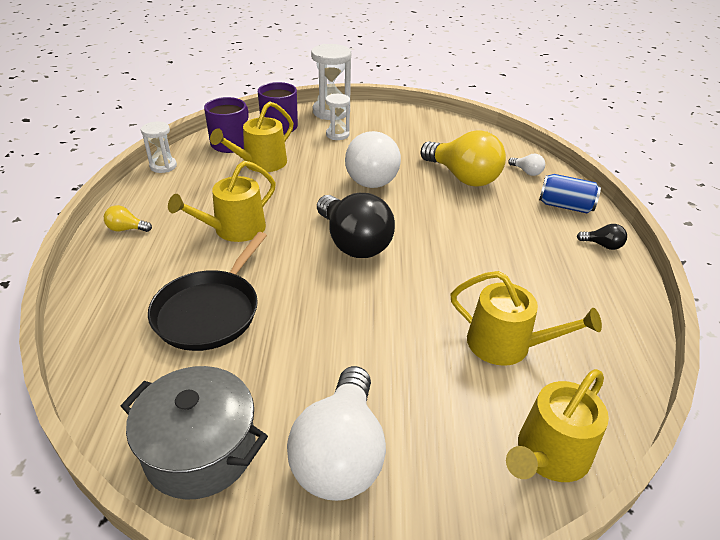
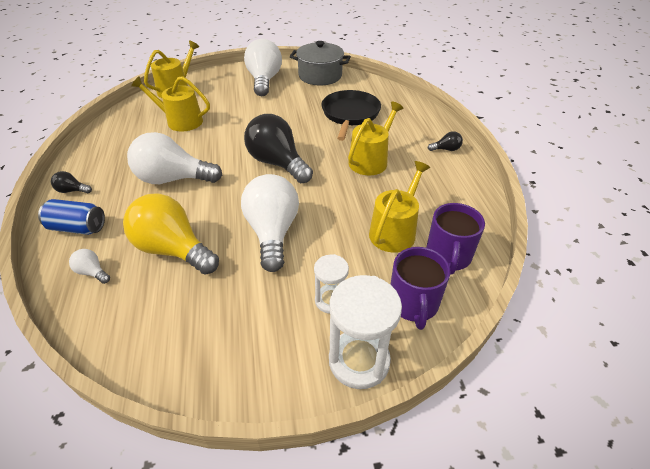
camera: 170 degrees right, 5 degrees up
yellow light bulb [104,205,152,232] -> black light bulb [428,131,463,151]
white hourglass [141,122,177,173] -> none
none -> white light bulb [127,132,222,184]

